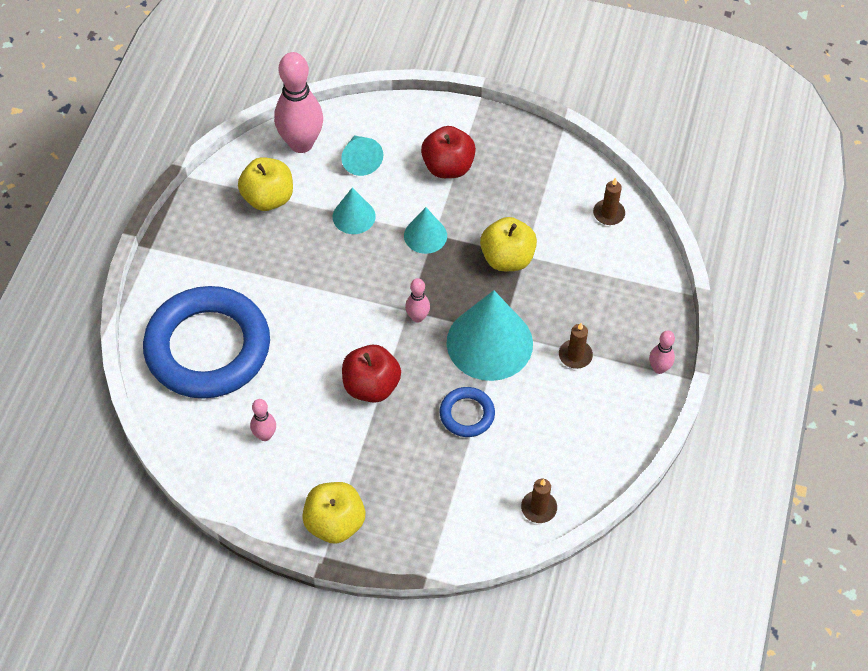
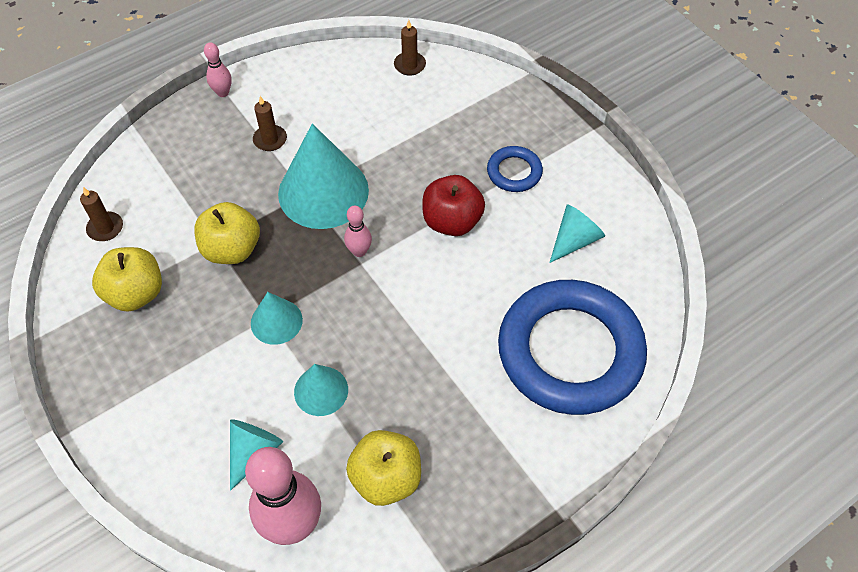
camera: 140 degrees left, 0 degrees up
pink bowling pin [250,399,276,441] -> turquoise cone [550,204,605,263]
yellow apple [302,482,365,544] -> yellow apple moved to [92,247,162,312]
red apple [421,126,476,178] -> none
blue ring [440,387,495,437] -> blue ring moved to [487,146,543,192]

